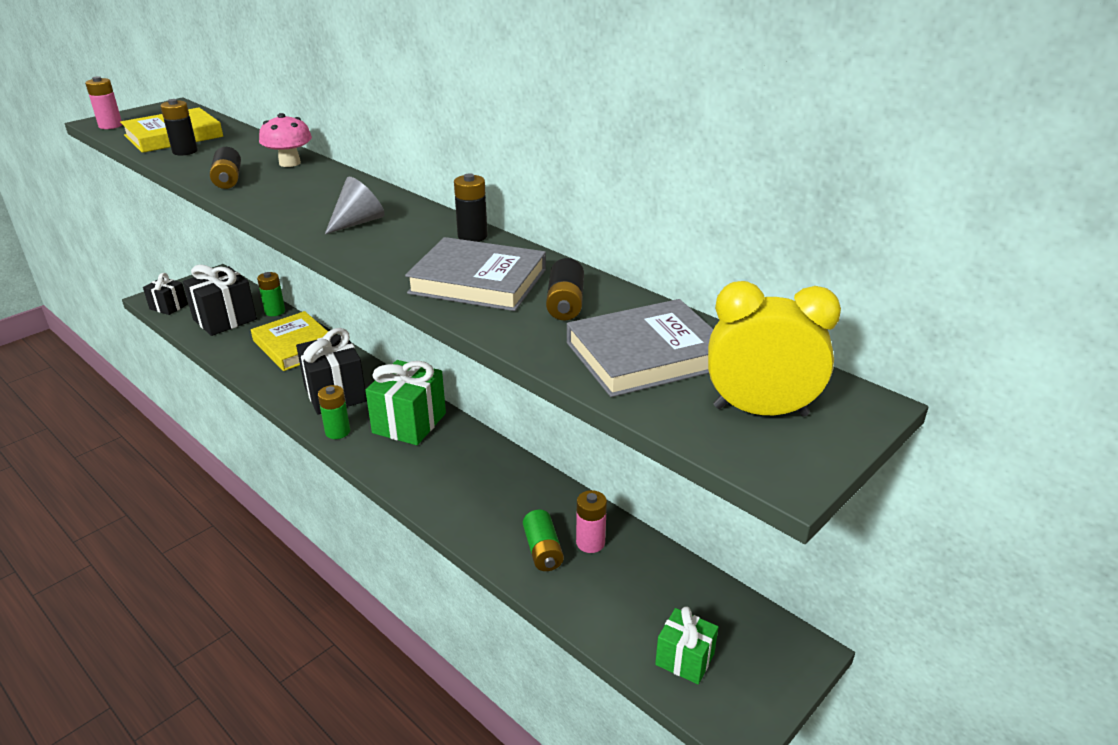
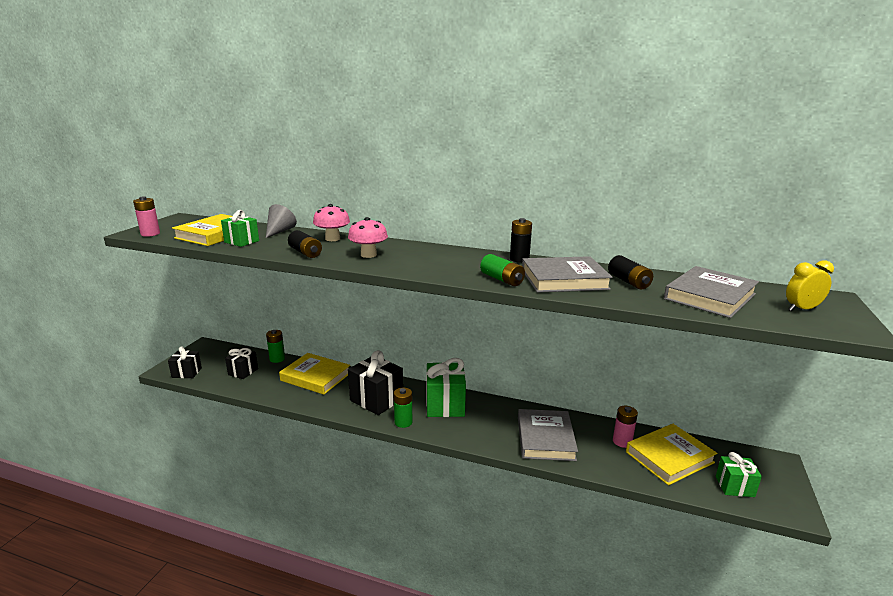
camera: 25 degrees left, 10 degrees down
black battery [160,99,198,156] -> green gift [221,210,259,247]
black gift [183,265,257,336] -> black gift [225,348,258,379], size x0.58
grey cone [325,177,385,234] -> grey cone moved to [266,204,297,238]
green battery [523,510,564,571] -> green battery moved to [480,254,525,286]
yellow clock [708,281,841,417] -> yellow clock [786,260,834,311], size x0.63
none -> pink mushroom [348,217,388,258]
none -> grey book [518,409,578,461]
none -> yellow book [626,424,718,485]

